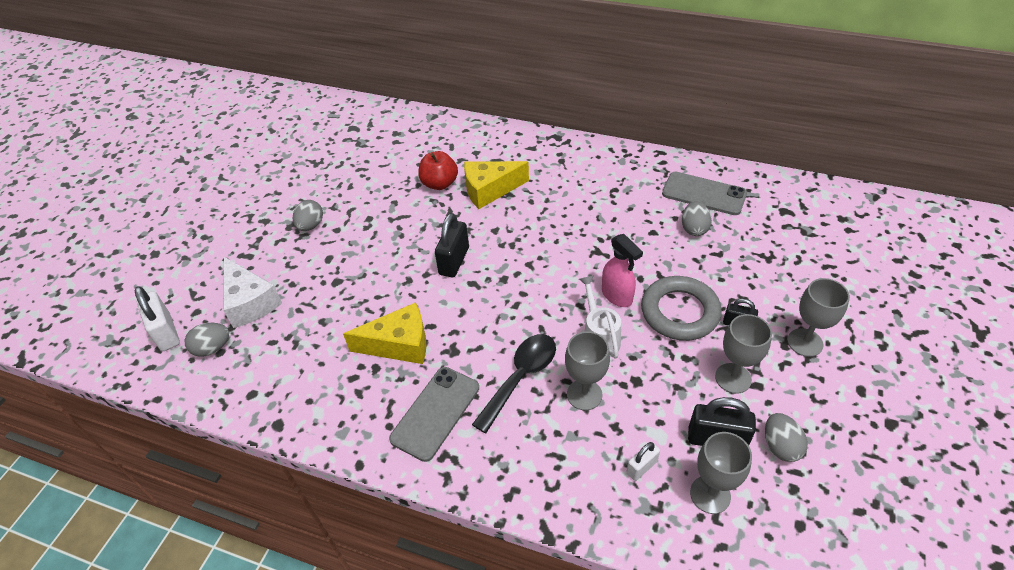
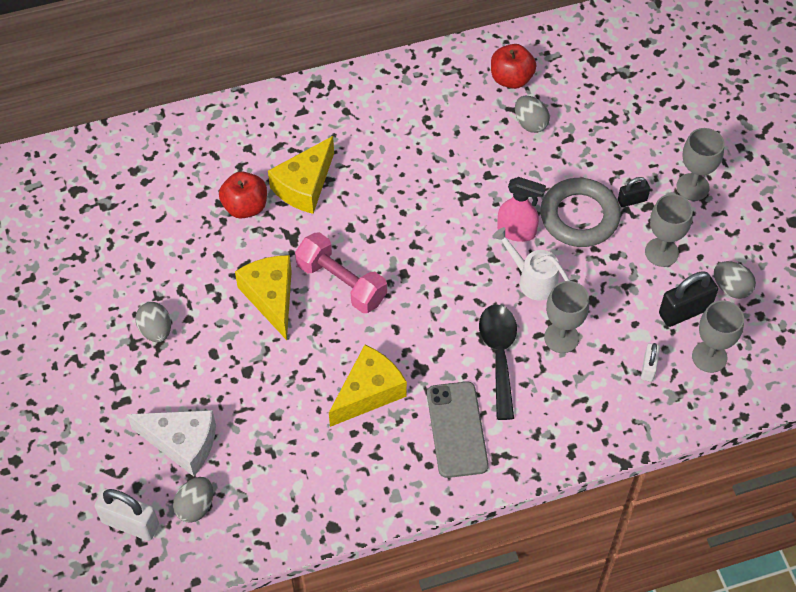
camera: 40 degrees left, 10 degrees up
black padlock [435,213,469,277] -> pink dumbbell [295,232,387,313]
grey phone [662,172,747,215] -> red apple [491,44,536,89]
none -> yellow cheese [235,255,292,340]

